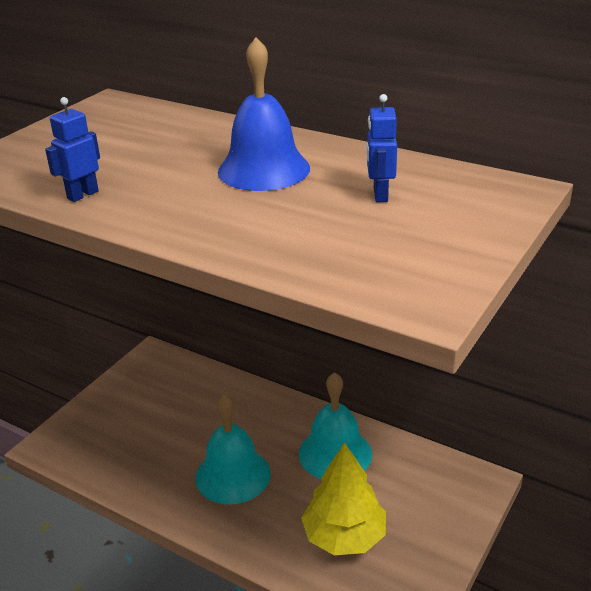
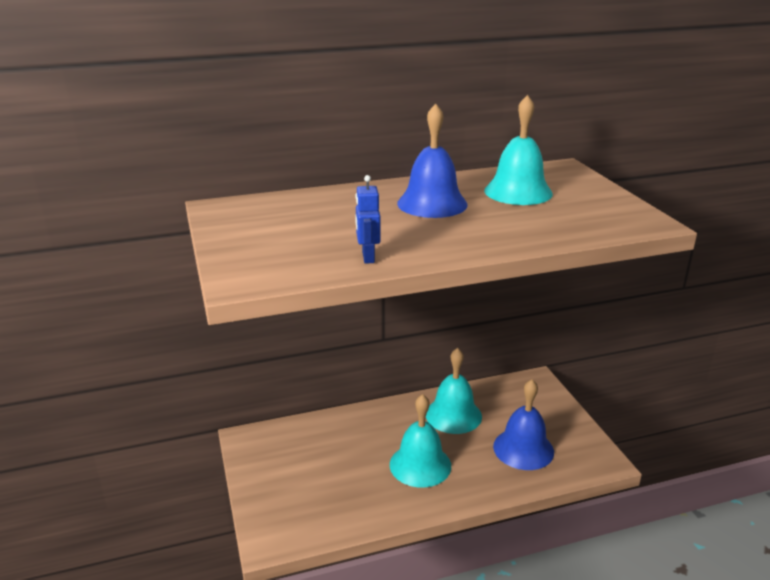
camera: 50 degrees left, 5 degrees down
yellow tree [301,442,386,555] -> blue bell [493,379,554,470]
blue robot [367,94,397,202] -> turquoise bell [484,95,553,205]

